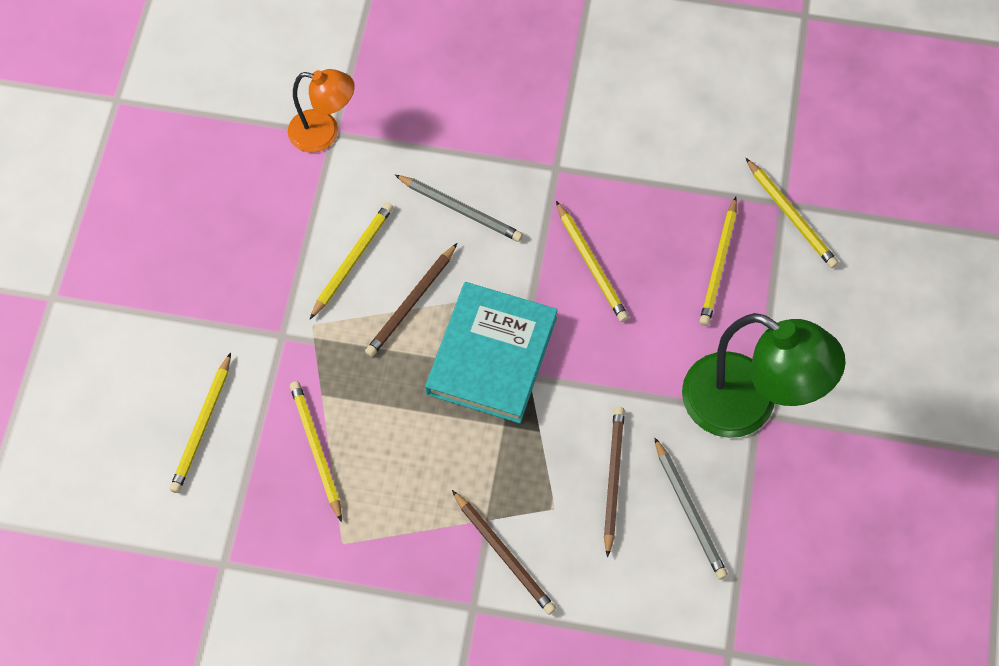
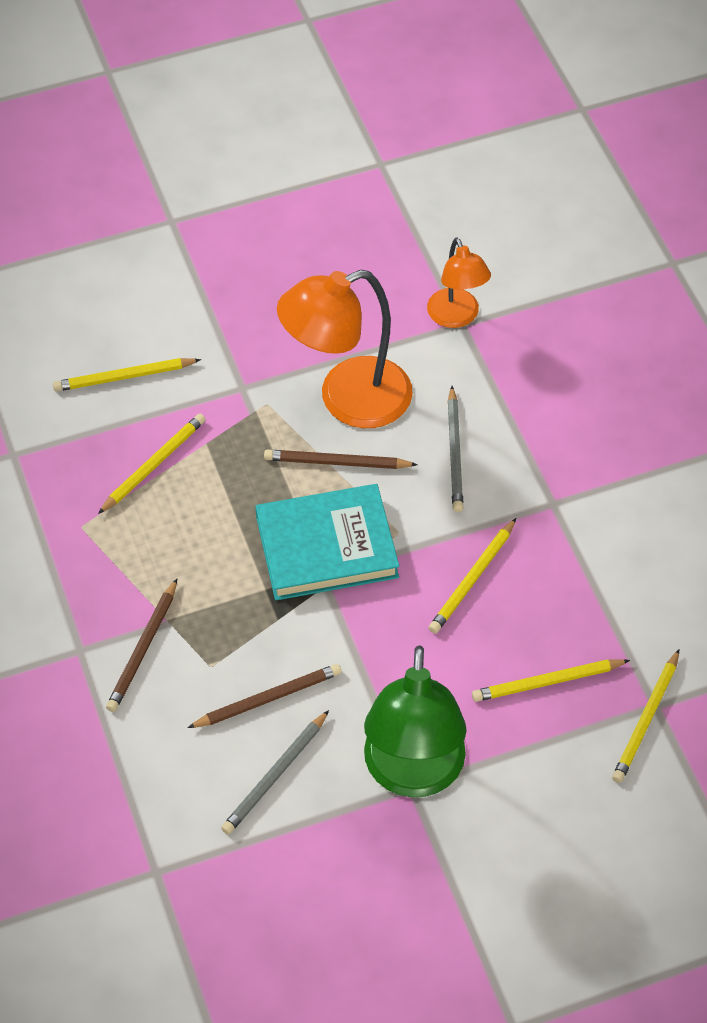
camera: 60 degrees right, 10 degrees down
yellow pencil [310,202,393,319] -> orange lamp [277,270,413,428]

